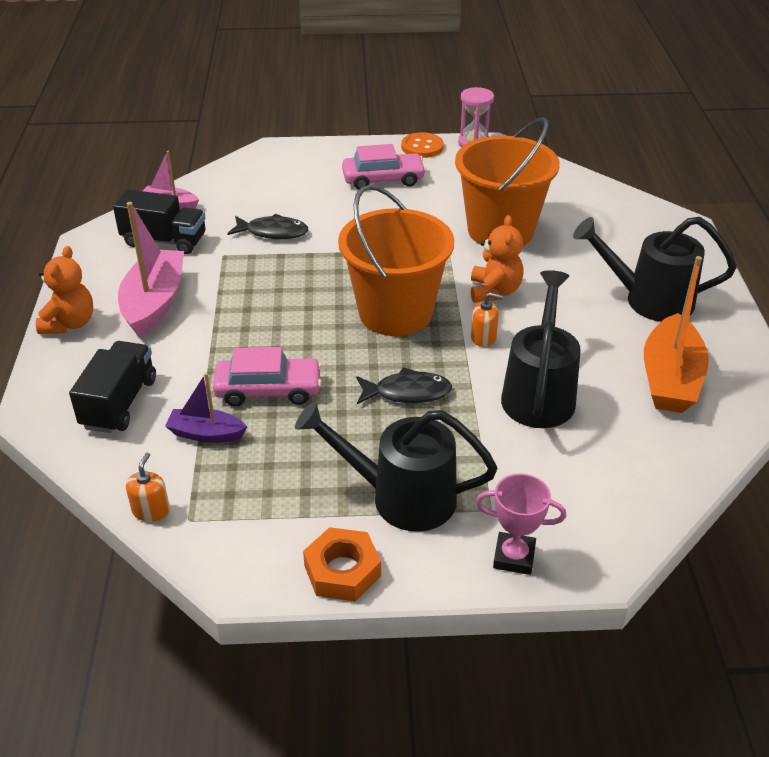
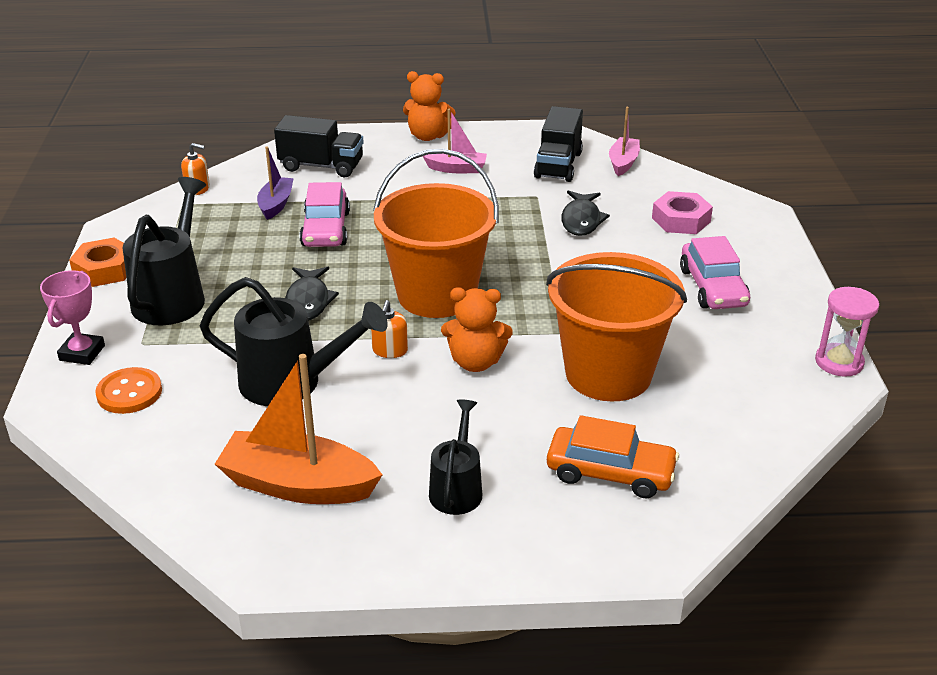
camera: 90 degrees right, 5 degrees down
pink boat [118,202,184,337] -> pink boat [423,109,487,173], size x0.56
orange button [401,132,444,158] -> orange button moved to [95,367,162,414]
black watering can [573,217,736,322] -> black watering can [429,399,482,515], size x0.60
none -> orange car [547,415,679,498]
none -> pink nut [652,191,713,234]

